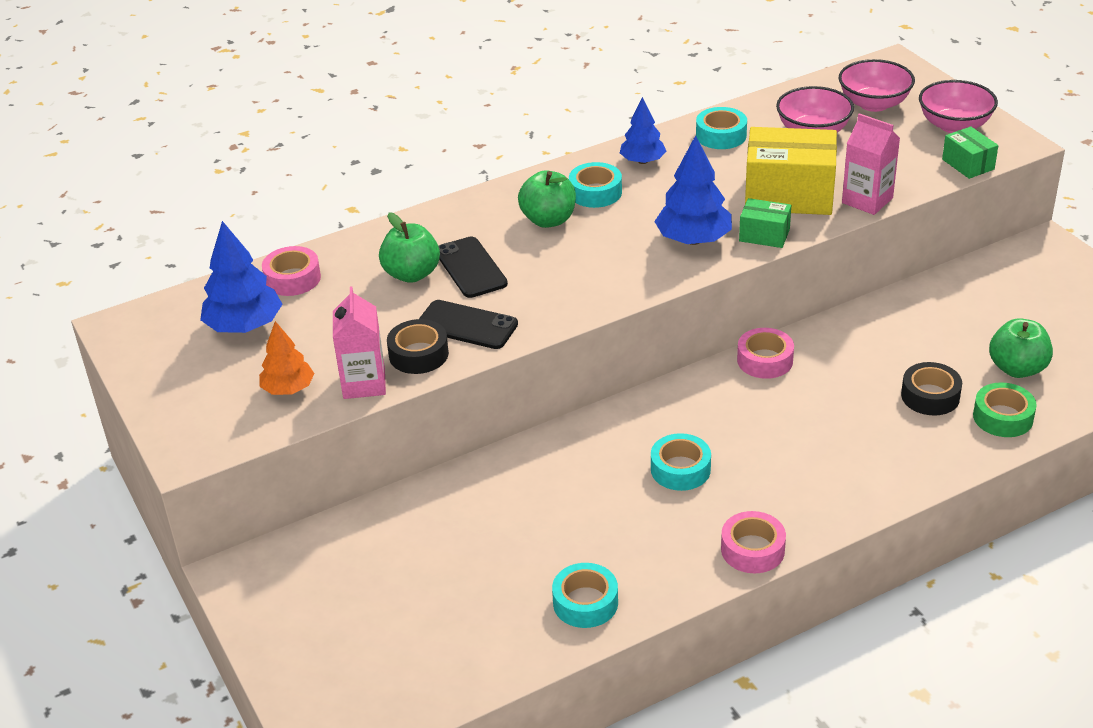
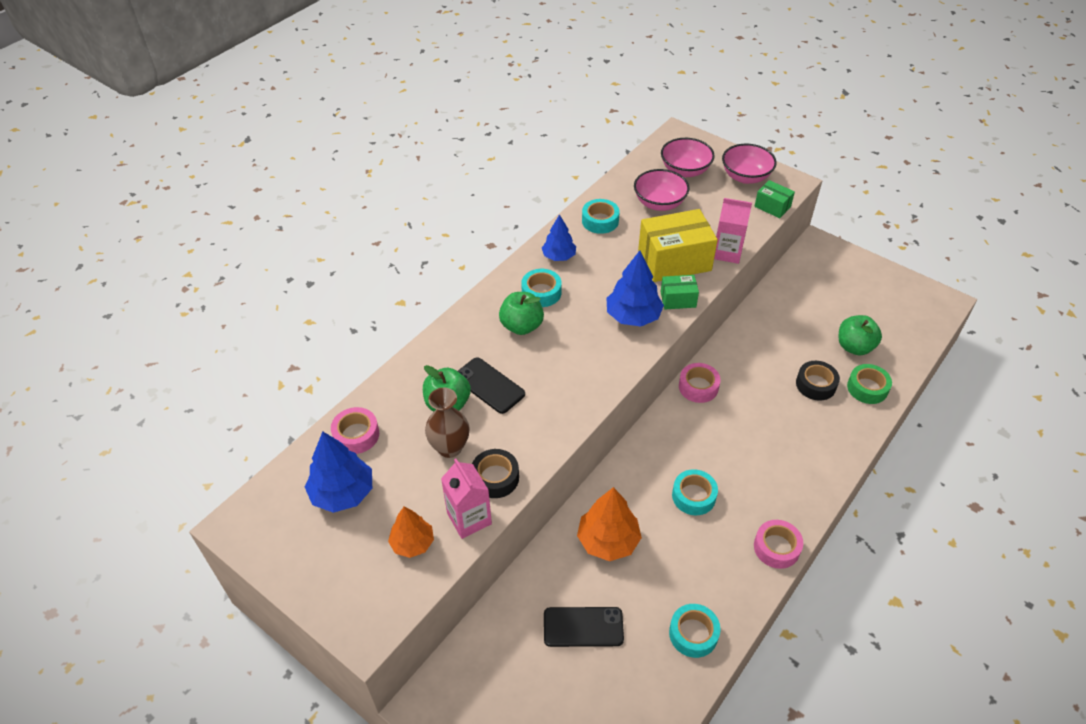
camera: 25 degrees left, 10 degrees up
black phone [419,300,518,349] -> black phone moved to [544,607,624,647]
none -> brown vase [425,388,470,458]
none -> orange tree [577,487,642,561]

